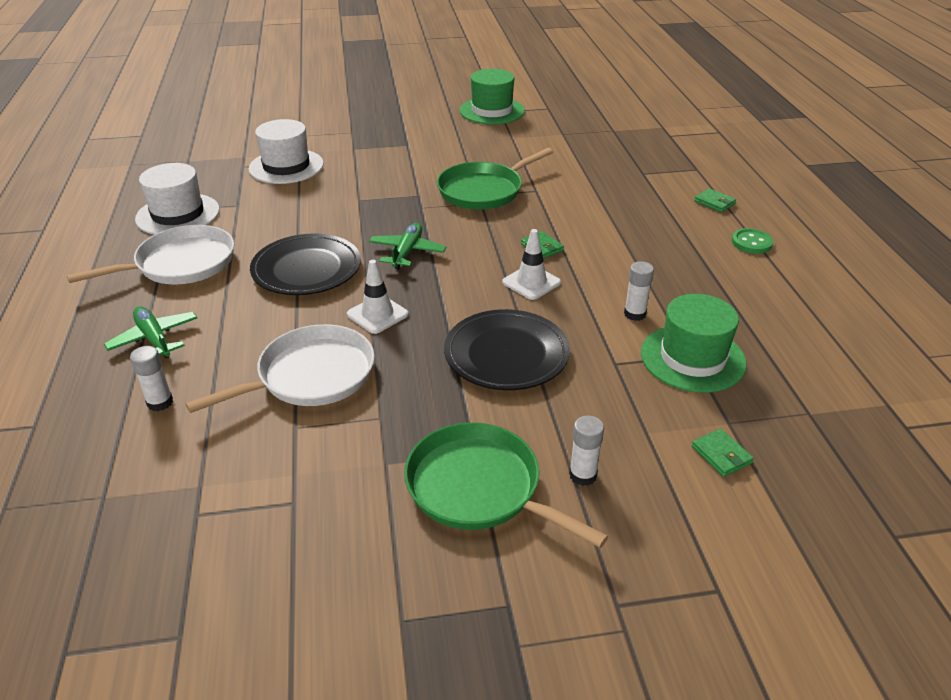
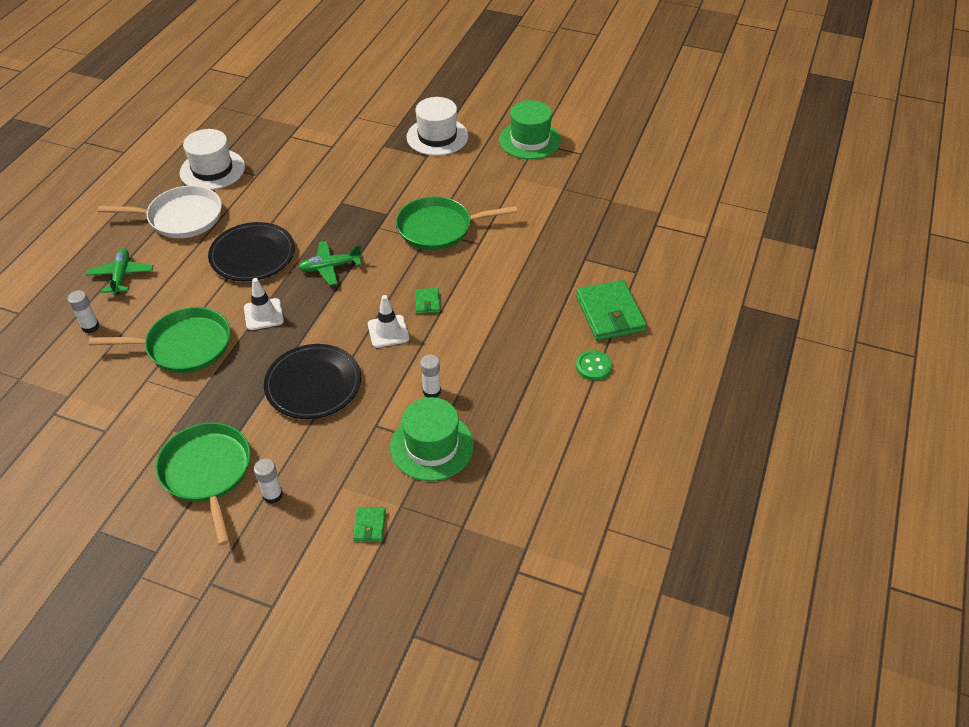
camera: 30 degrees right, 10 degrees up
white pan [186,324,375,413] -> green pan [89,307,230,373]
white hat [249,119,324,184] -> white hat moved to [406,97,468,156]
green plane [369,223,446,269] -> green plane turned 150 degrees counterclockwise [298,241,362,285]
green wallet [694,188,736,212] -> green wallet [576,280,647,341], size x2.15

